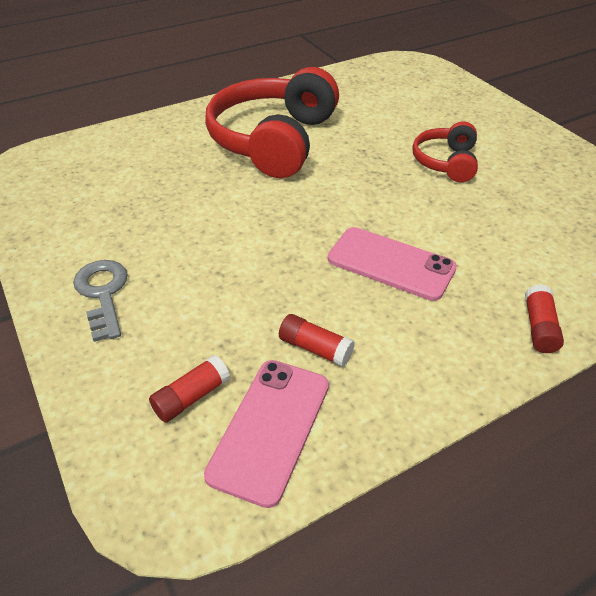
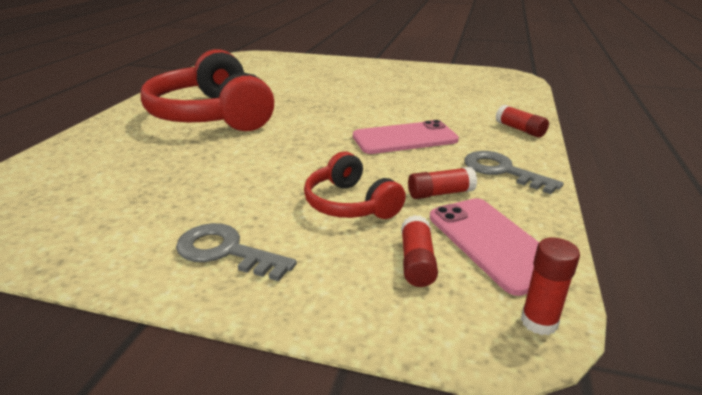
camera: 45 degrees left, 15 degrees down
red headphones [412,121,478,182] -> red headphones moved to [304,152,406,219]
none -> grey key [464,151,564,194]
none -> red glue stick [521,237,580,335]

